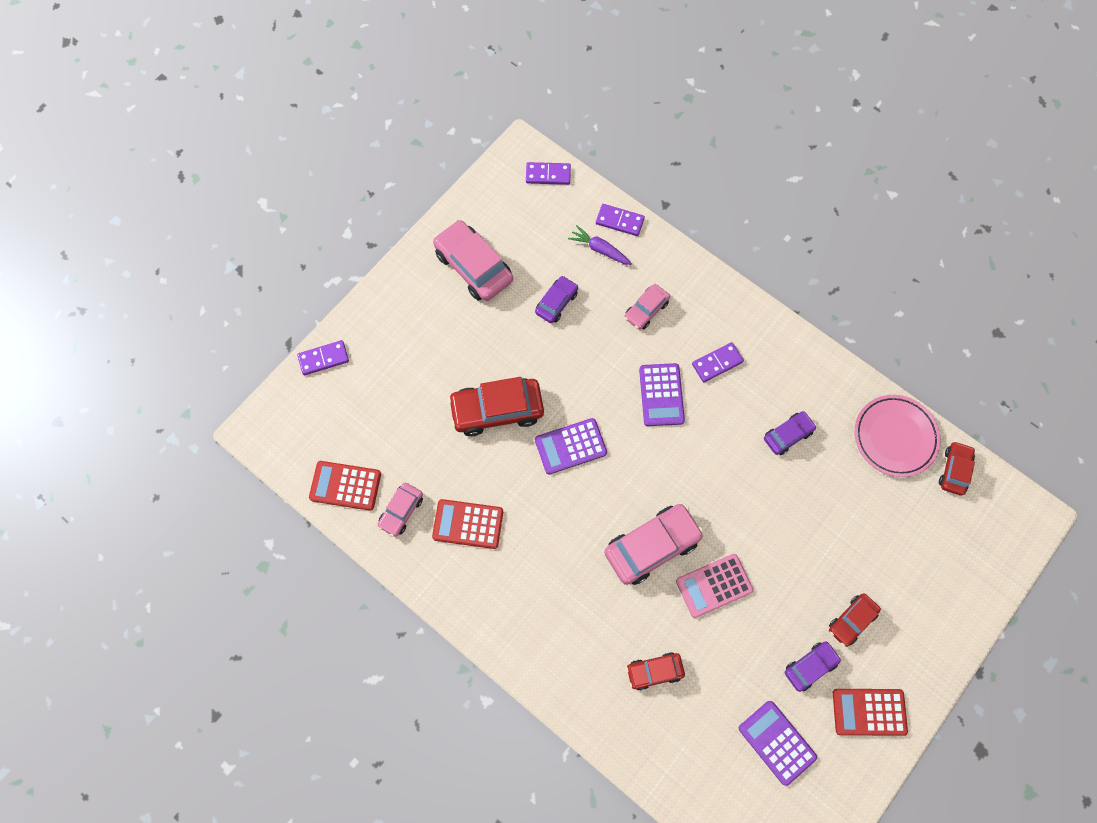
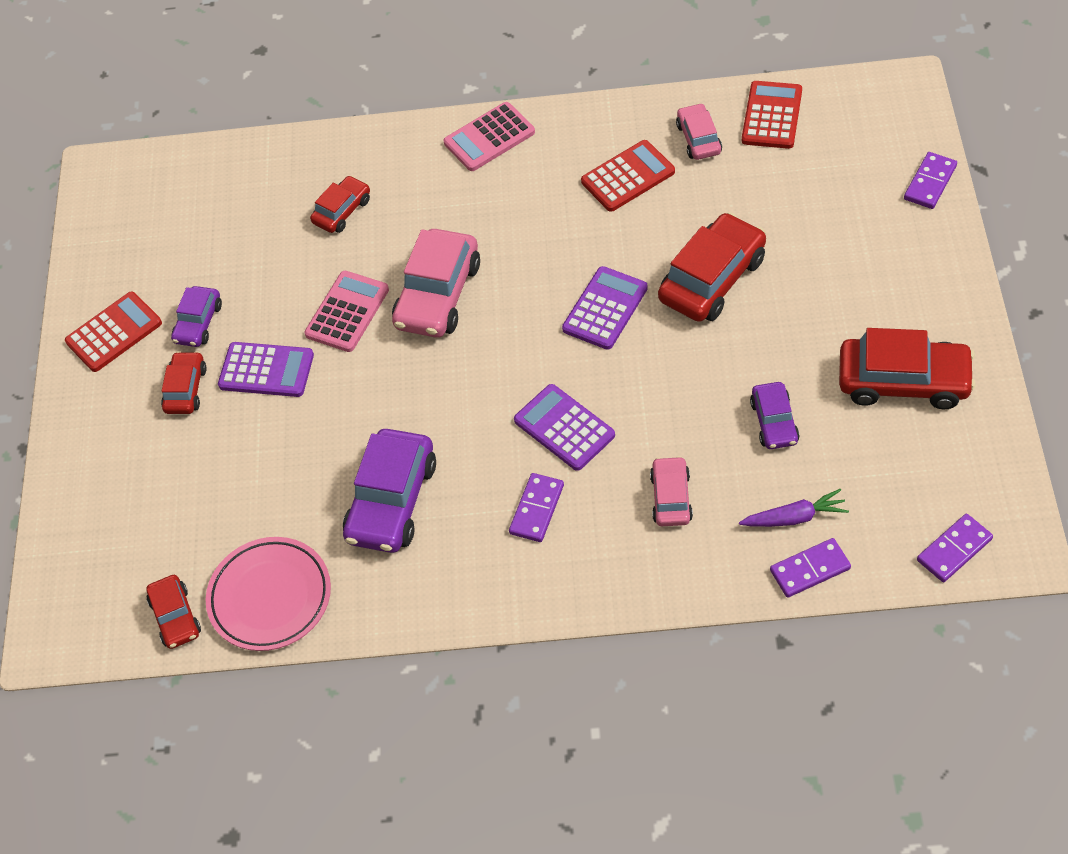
camera: 145 degrees right, 15 degrees down
red calculator [309,461,381,511] -> red calculator turned 45 degrees counterclockwise [742,81,802,149]
pink car [433,220,513,301] -> red car [839,328,976,409]
purple calculator [739,701,817,786] -> purple calculator moved to [218,342,314,397]
purple car [764,411,817,455] -> purple car [343,429,436,553], size x1.78
none -> pink calculator [444,102,535,171]

